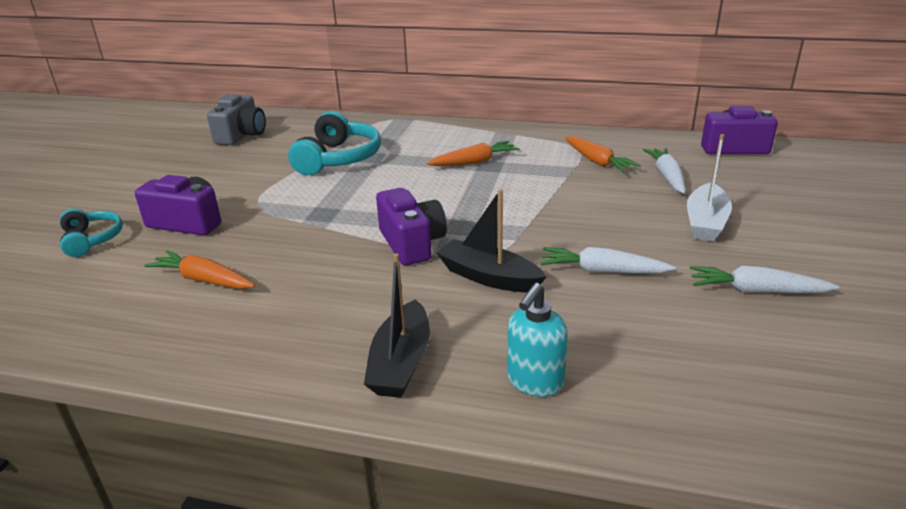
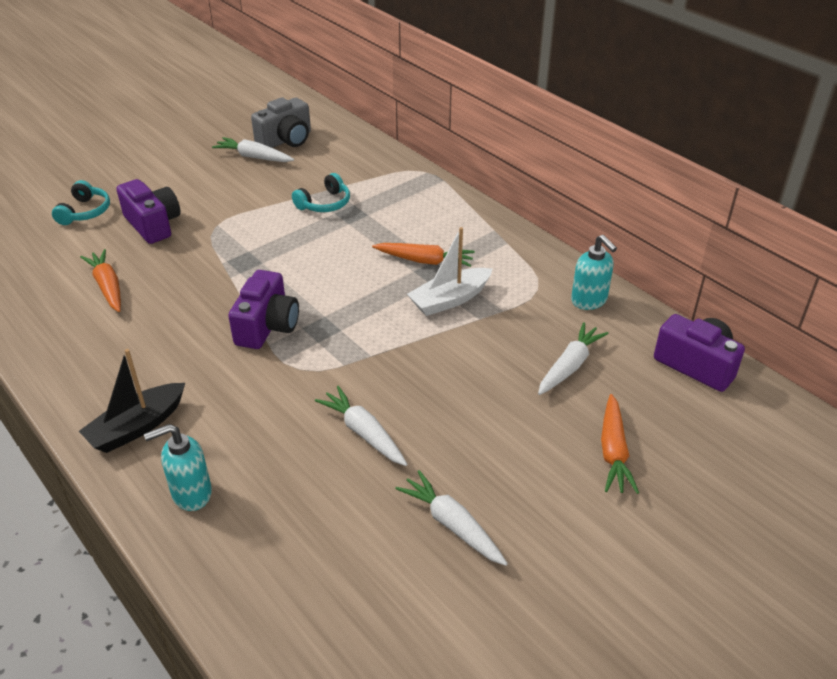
camera: 35 degrees right, 10 degrees up
turquoise headphones [288,111,381,175] -> turquoise headphones [292,173,350,212], size x0.59
black boat [437,189,546,292] -> none
orange carrot [565,136,641,173] -> orange carrot moved to [601,394,639,494]
white boat [687,134,732,242] -> white boat moved to [407,227,493,316]
none -> white carrot [212,137,294,162]
none -> turquoise soap dispenser [571,235,617,310]

